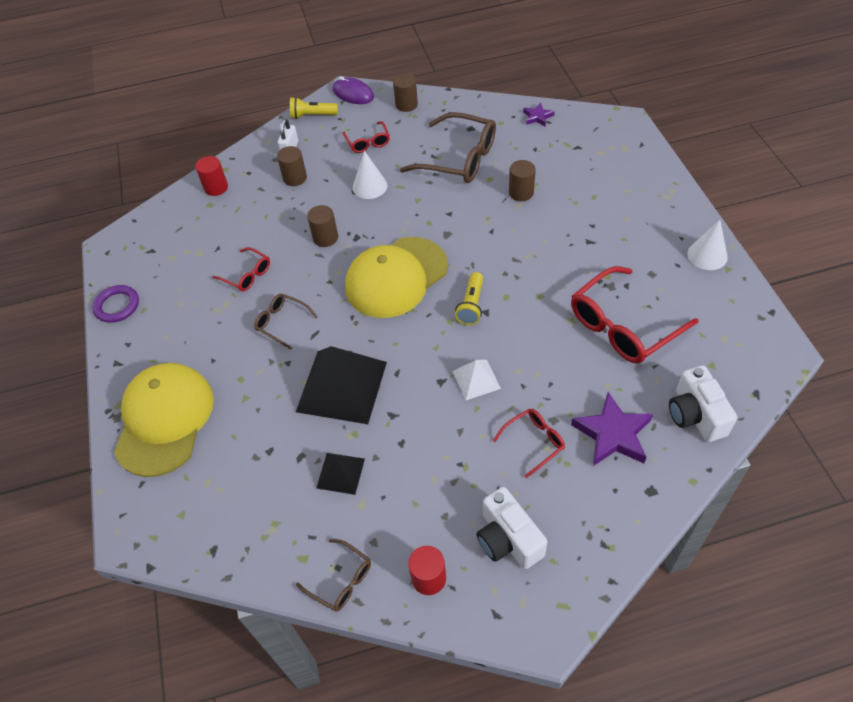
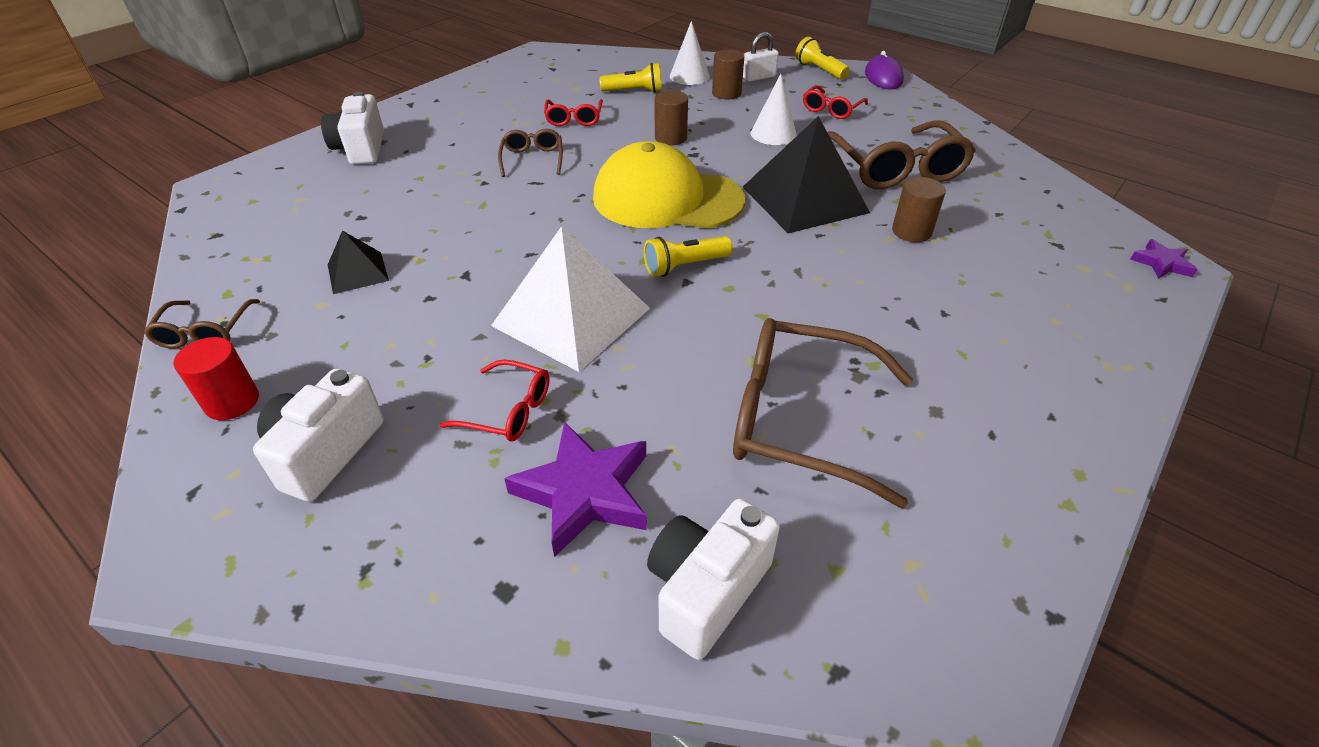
camera: 50 degrees right, 10 degrees down
purple ring [92,285,139,323] -> none
yellow cap [114,363,214,477] -> white camera [321,92,384,165]
red cylinder [195,156,228,196] -> none
black pyramid [296,346,387,424] -> black pyramid moved to [743,116,870,233]
brown cylinder [393,73,418,112] -> none
white pyramid [452,360,501,400] -> white pyramid [491,226,650,372], size x1.99
purple star [523,103,555,126] -> purple star moved to [1130,239,1198,279]
red glasses [571,266,698,364] -> brown glasses [733,318,913,509]
white cone [688,220,728,270] -> white cone moved to [670,21,710,85]
none -> yellow flashlight [599,63,662,93]

